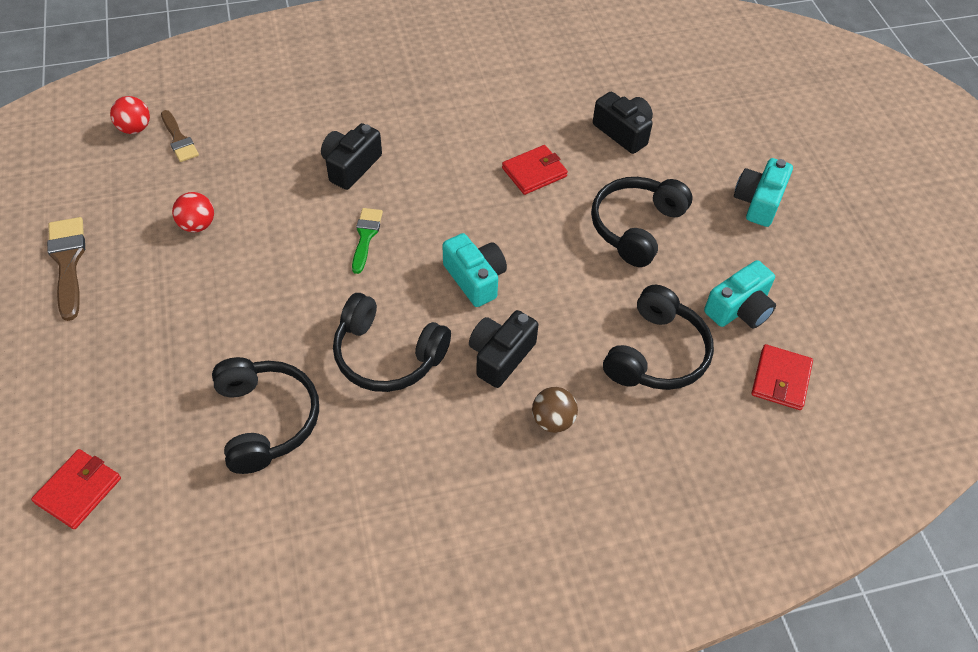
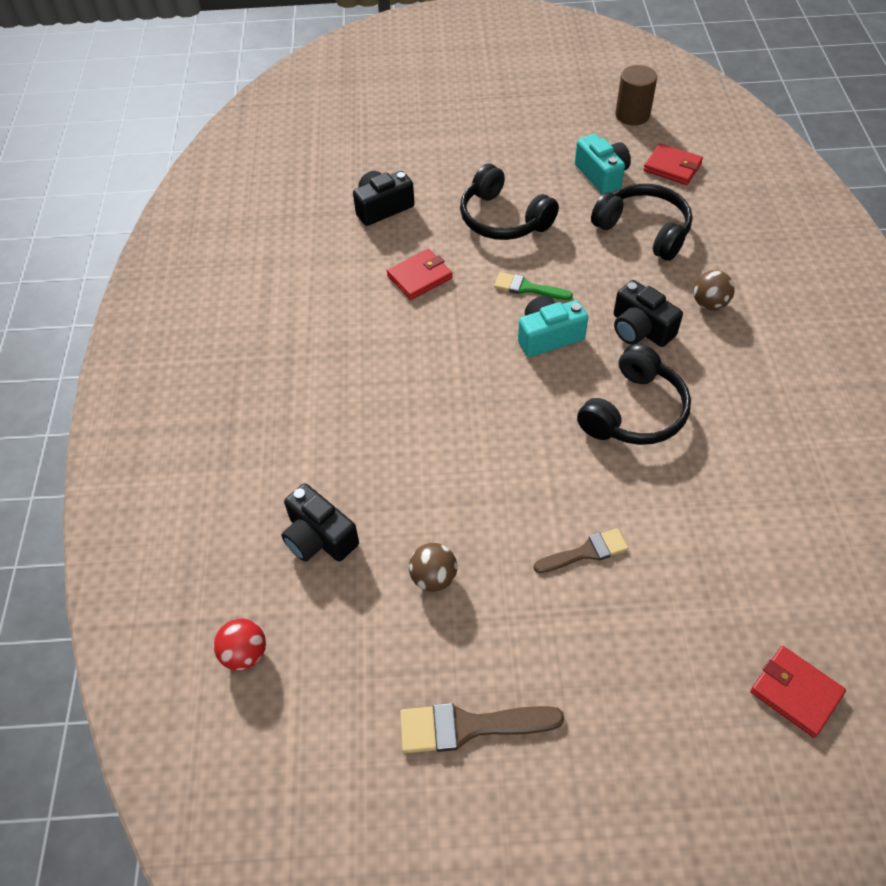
camera: 75 degrees left, 0 degrees up
brown brush [161,110,199,162] -> brown brush moved to [533,528,628,573]
red ball [172,192,214,232] -> brown ball [409,543,457,592]
black headphones [212,357,319,474] -> none
black camera [321,123,382,190] -> black camera moved to [281,483,359,562]
green brush [352,208,383,274] -> green brush moved to [494,272,573,300]
red wallet [502,145,568,195] -> red wallet turned 75 degrees clockwise [387,249,453,300]
turquoise camera [734,158,793,227] -> none
none -> brown cylinder [615,65,657,125]

